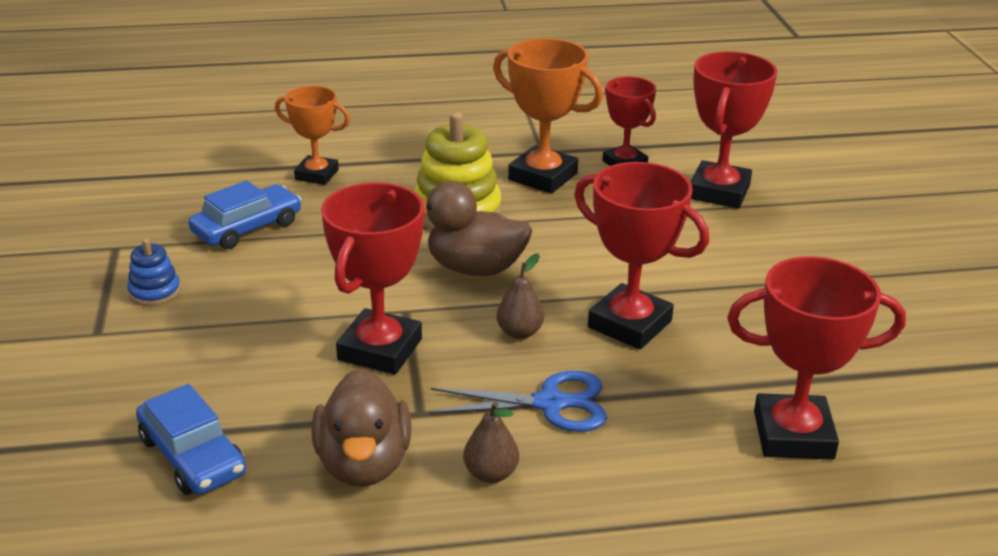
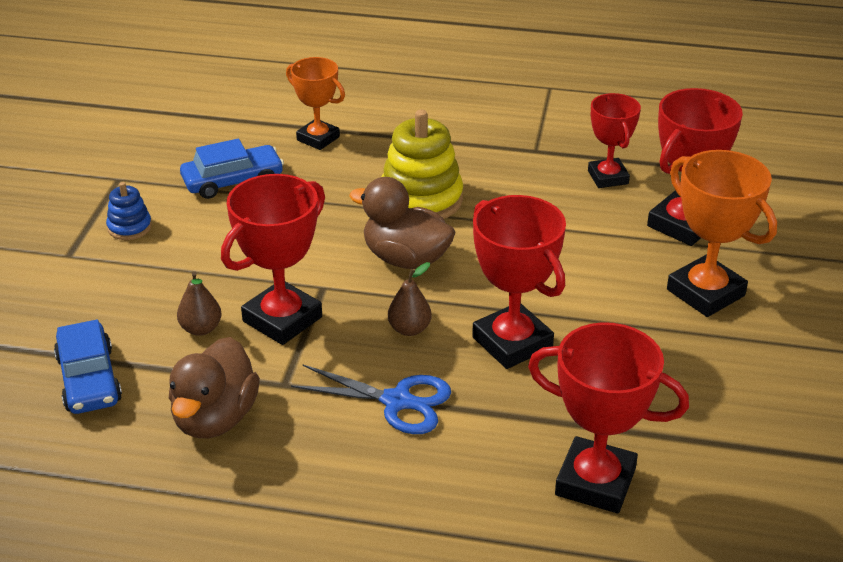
camera: 20 degrees right, 5 degrees up
brown pear [463,401,519,483] -> brown pear moved to [177,271,222,336]
orange trophy [493,38,603,194] -> orange trophy moved to [667,150,777,317]

